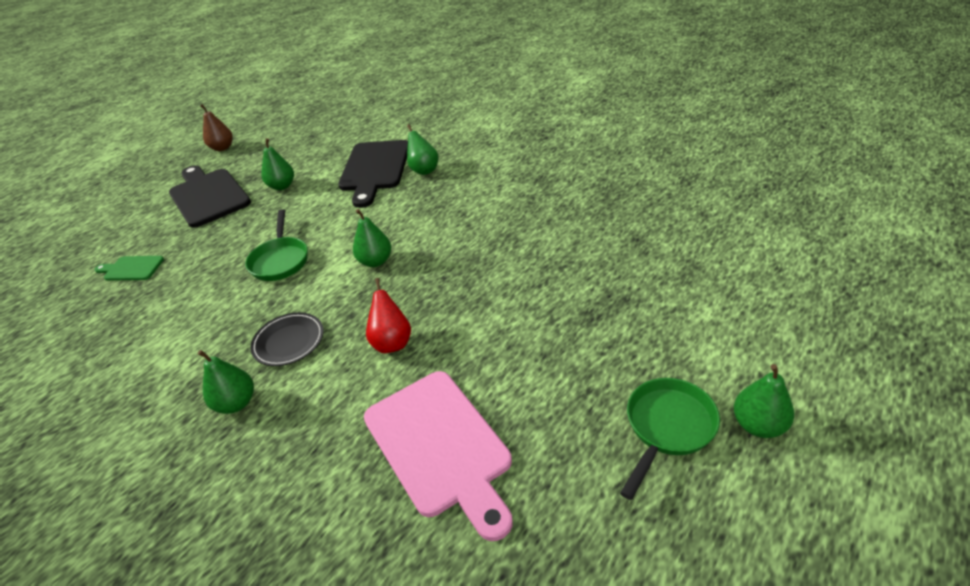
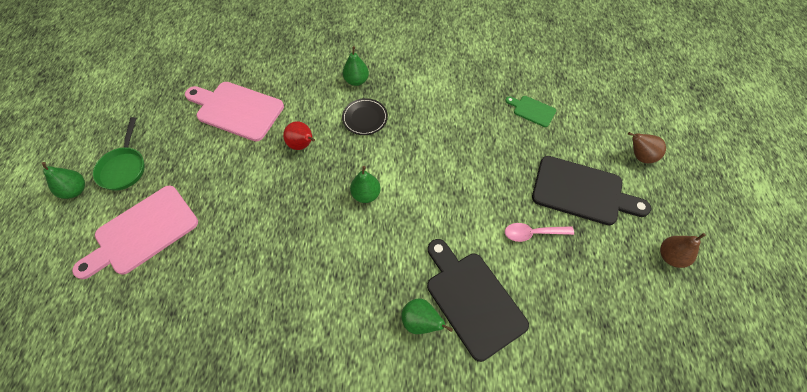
camera: 140 degrees right, 20 degrees up
green cutting board [94,256,164,281] -> green cutting board turned 120 degrees counterclockwise [505,96,556,127]
green pan [245,209,308,281] -> none
green pear [261,138,294,190] -> pink spoon [505,223,574,242]
none -> pink cutting board [72,186,198,279]
none -> brown pear [628,132,666,163]

